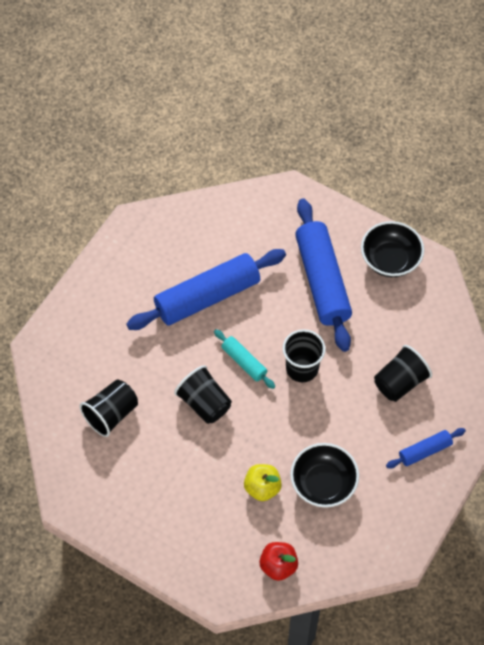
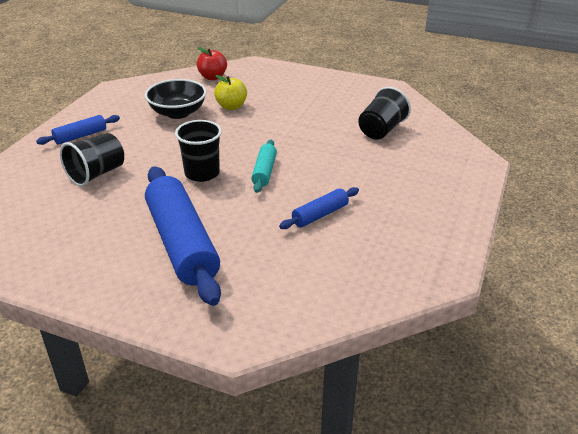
camera: 170 degrees right, 25 degrees down
blue rolling pin [126,249,286,330] -> blue rolling pin [279,187,359,229], size x0.48
black cup [174,365,232,424] -> none
turquoise rolling pin [214,329,275,389] -> turquoise rolling pin turned 60 degrees clockwise [251,140,277,193]
black bowl [361,221,424,277] -> none

